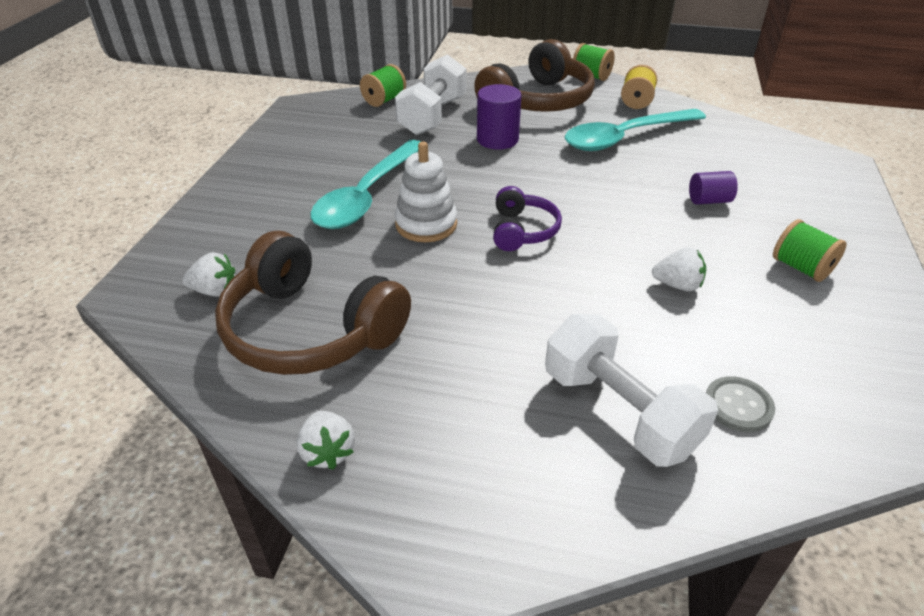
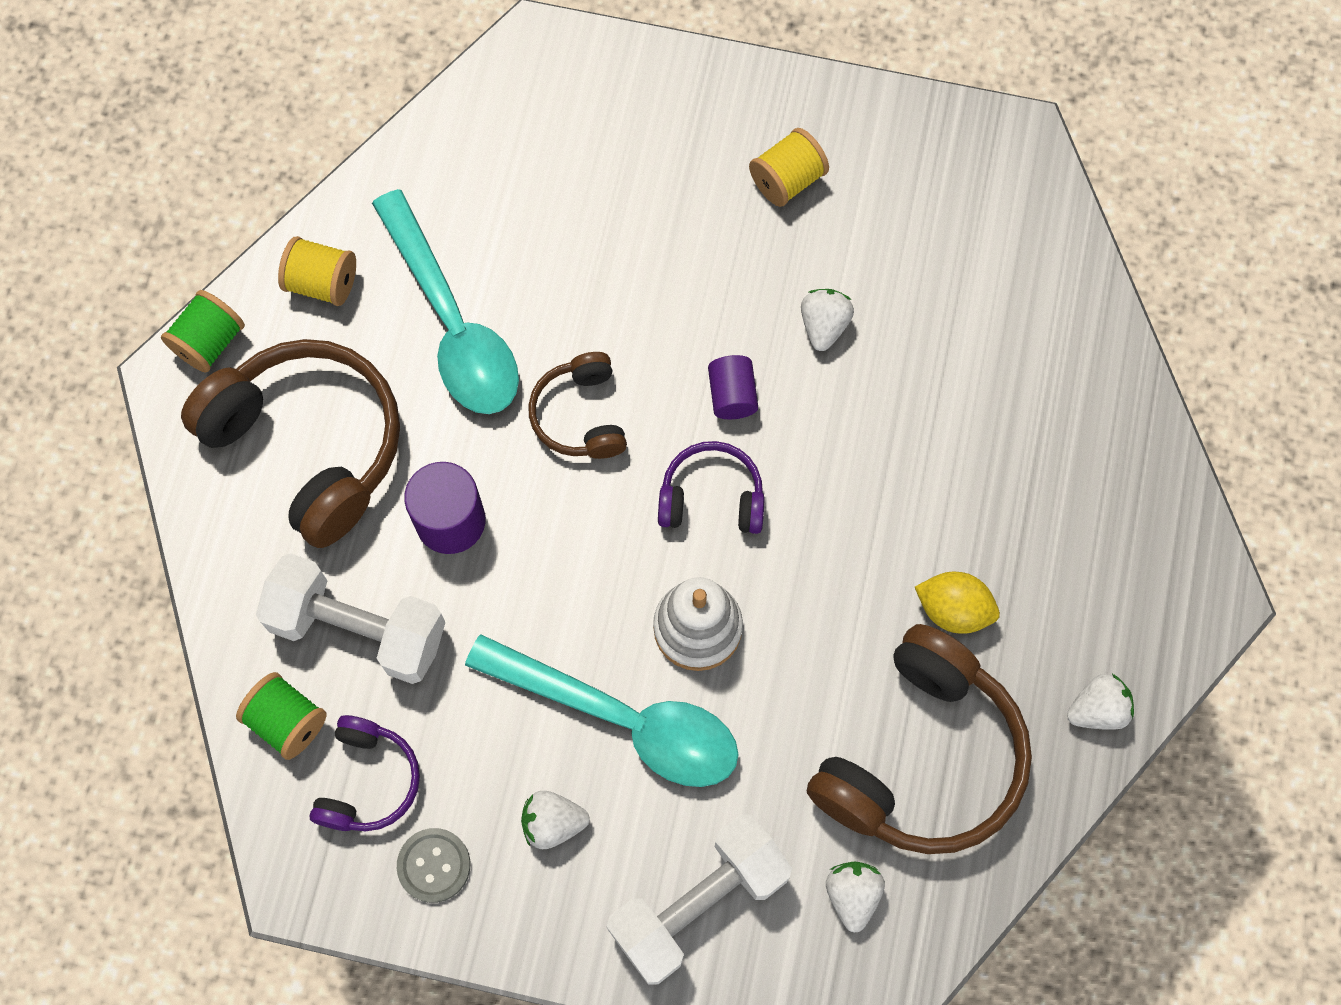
camera: 90 degrees left, 30 degrees up
white dumbbell [545,314,718,467] -> white dumbbell moved to [606,815,792,985]
purple cylinder [689,171,738,205] -> purple cylinder moved to [708,355,758,419]
grey button [706,376,775,432] -> grey button moved to [397,828,470,903]
green spool [773,219,847,282] -> yellow spool [749,128,829,207]
none -> purple headphones [309,715,420,831]
none -> white strawberry [521,791,589,849]
none -> brown headphones [528,352,627,459]
none -> yellow lemon [915,572,1000,634]

